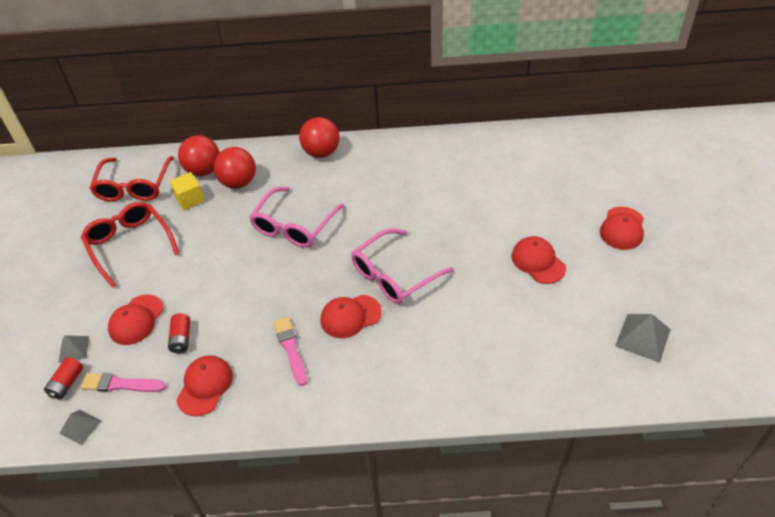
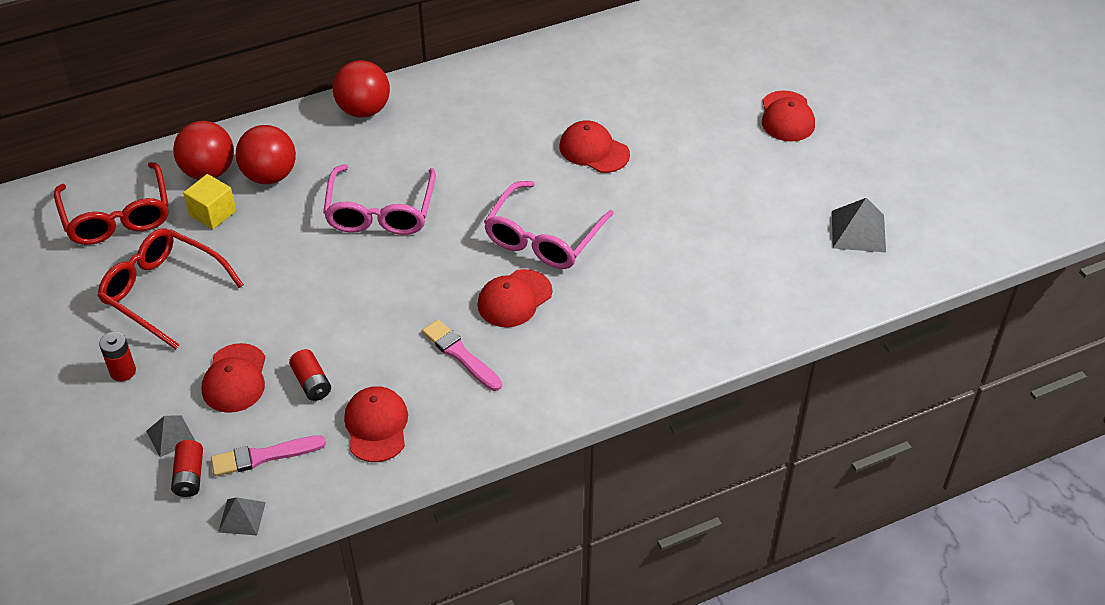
camera: 25 degrees left, 0 degrees up
red cap [512,236,566,284] -> red cap moved to [559,120,630,173]
none -> red battery [99,332,136,382]

